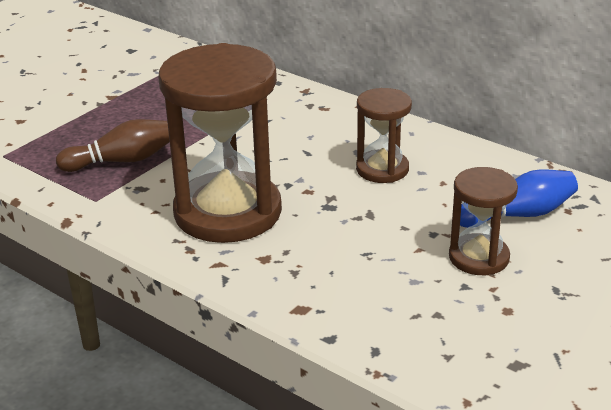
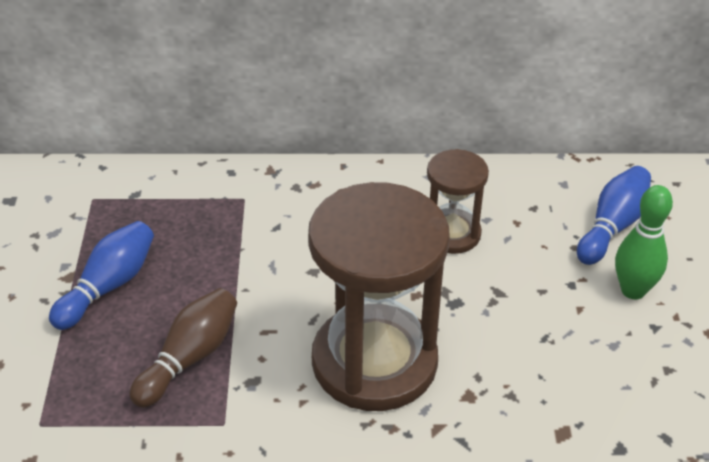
camera: 40 degrees left, 10 degrees up
brown hourglass [449,167,518,275] -> green bowling pin [615,185,673,299]
none -> blue bowling pin [49,221,154,330]

